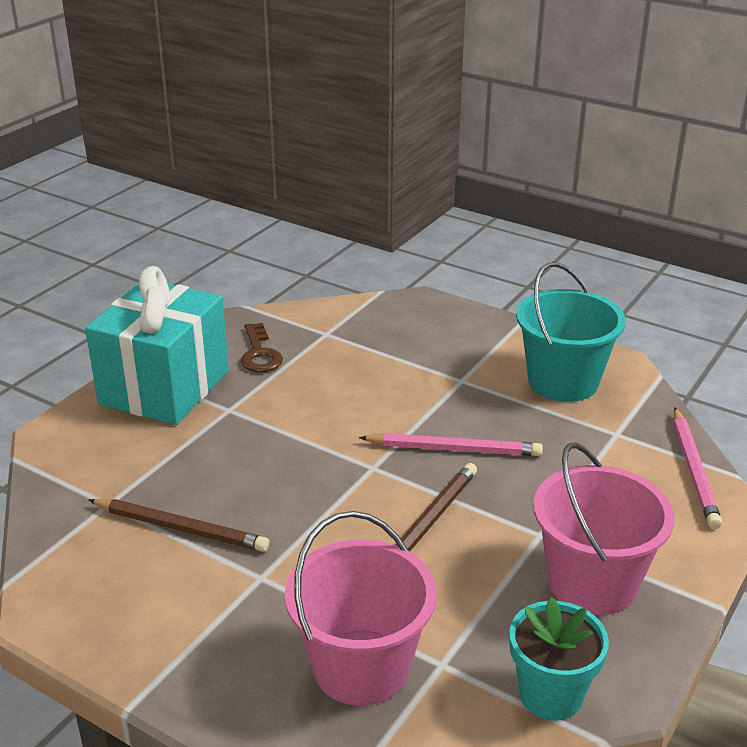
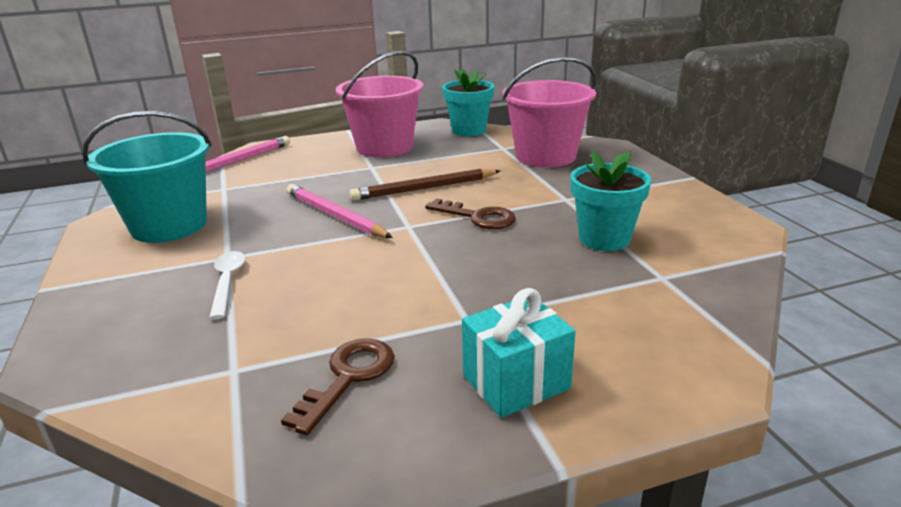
camera: 140 degrees left, 5 degrees down
turquoise gift [85,266,229,425] -> turquoise gift [462,288,576,418], size x0.51
brown pencil [89,499,269,552] -> turquoise flower pot [571,151,651,251]
none -> white spoon [209,251,245,319]
none -> brown key [425,198,516,229]

